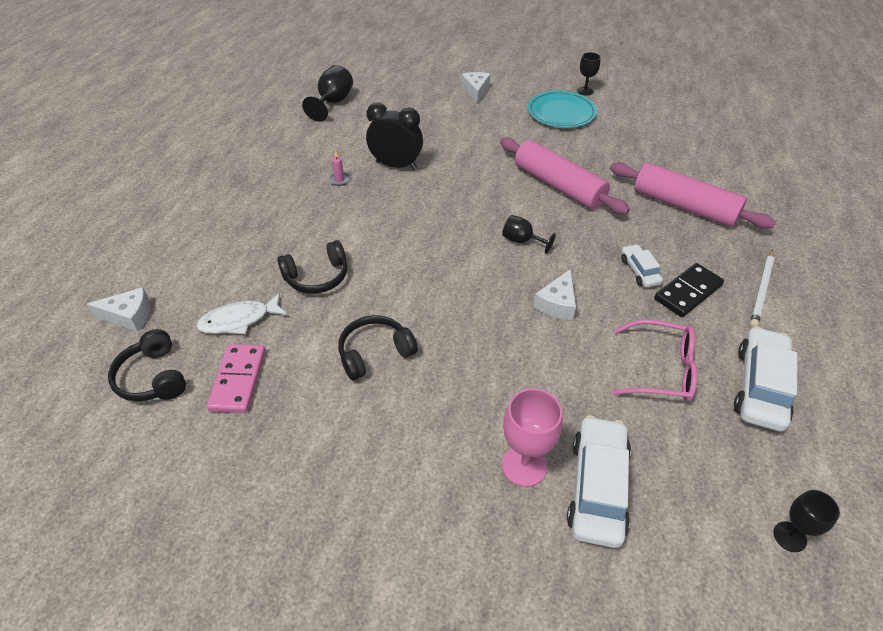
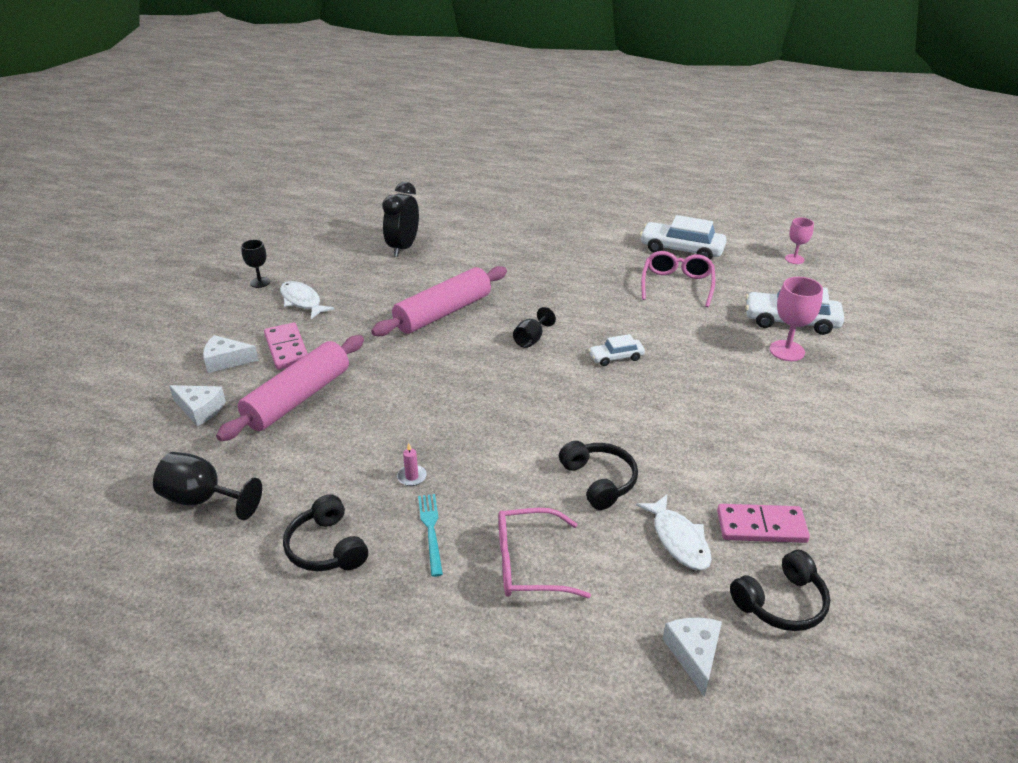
camera: 90 degrees left, 10 degrees down
black headphones [338,315,418,380] -> black headphones moved to [283,494,368,571]
black clock [366,103,423,170] -> black clock moved to [382,182,419,257]
turquoise plate [528,91,597,128] -> white fish [280,281,335,319]
white cheese [533,269,576,320] -> white cheese moved to [169,385,226,426]
pink rolling pin [610,162,776,229] -> pink rolling pin moved to [216,335,364,441]
white car [621,244,663,287] -> white car moved to [589,334,645,366]
black domino [654,263,724,317] -> none
white pencil [750,250,774,327] -> none
black goblet [773,490,840,552] -> pink goblet [785,217,814,264]
none -> pink domino [264,323,308,370]
none -> turquoise fork [418,494,443,577]
none -> pink glasses [498,508,591,598]

